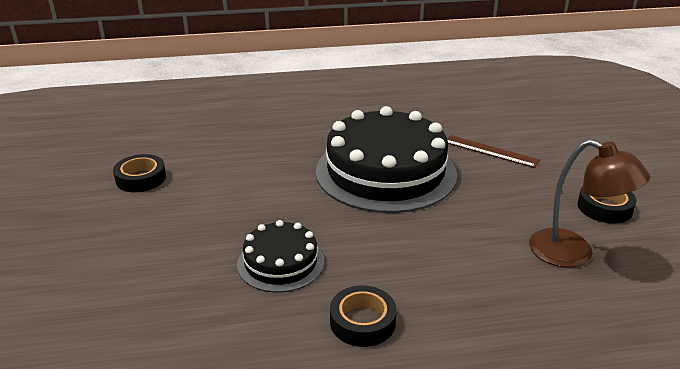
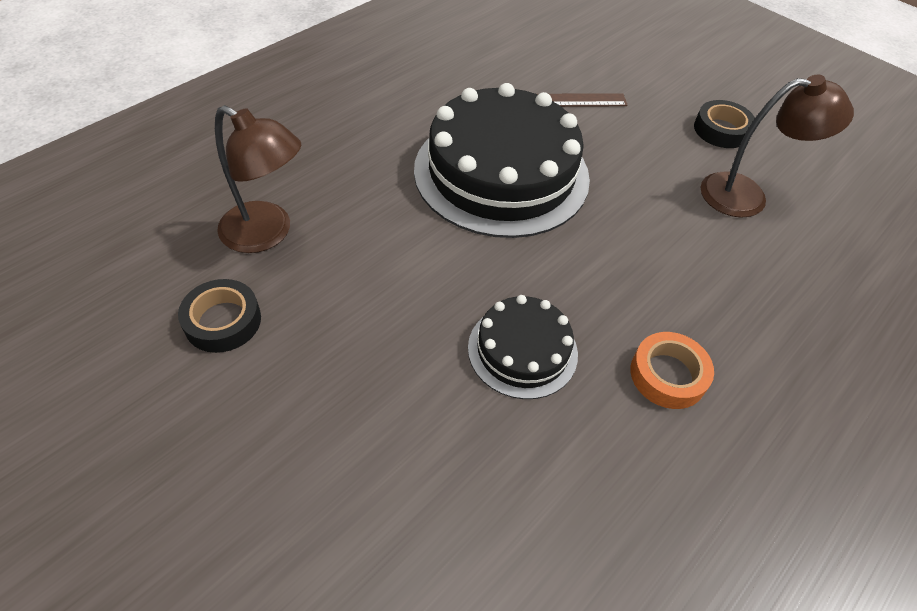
camera: 40 degrees left, 20 degrees up
black tape [330,285,397,347] -> orange tape [630,332,714,409]
none -> brown lamp [215,105,301,253]

